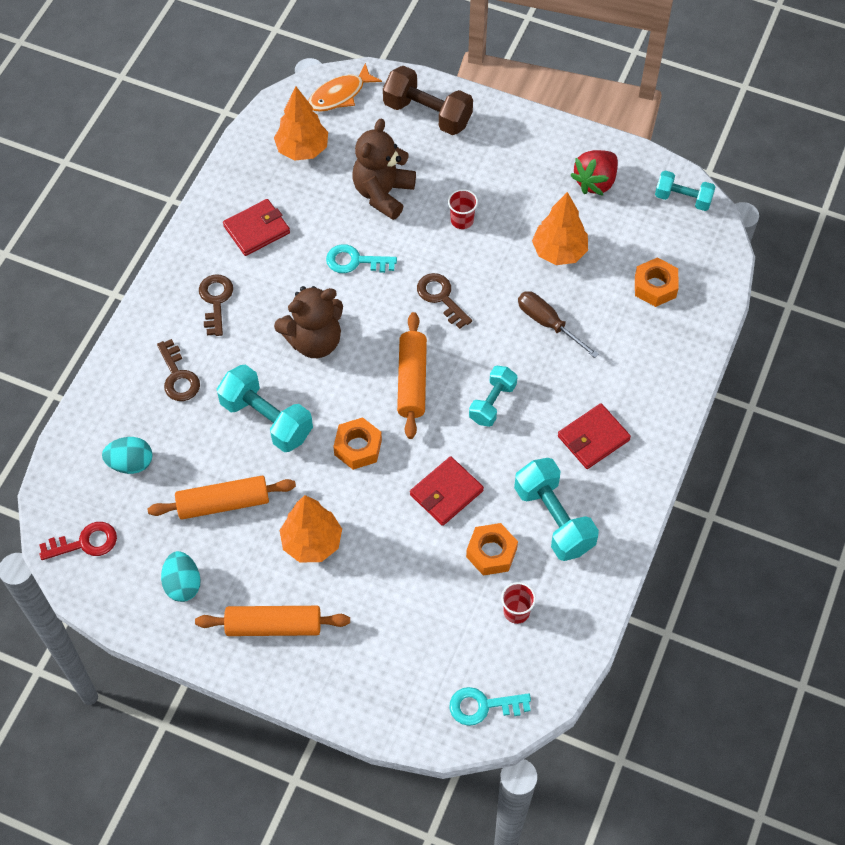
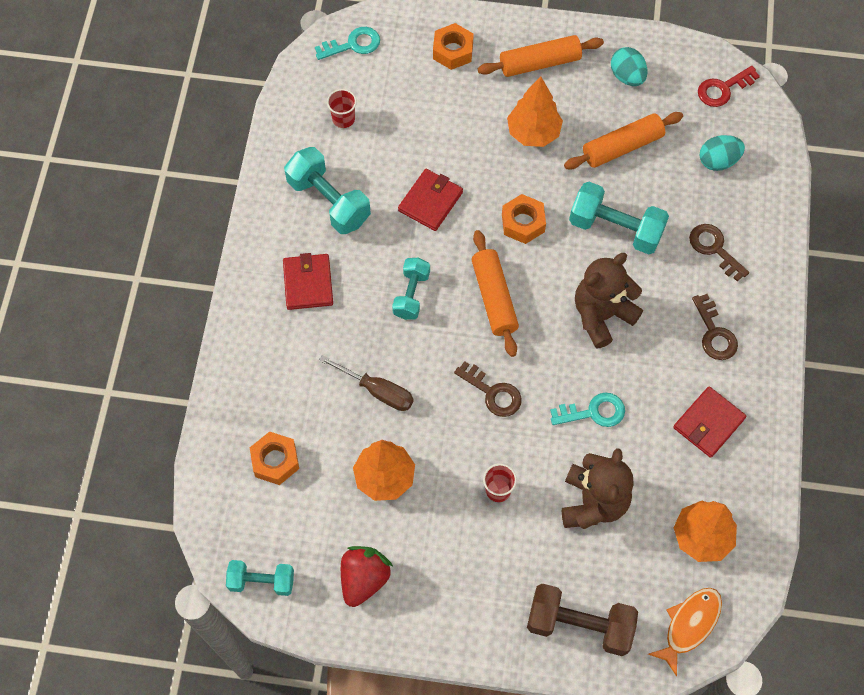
camera: 165 degrees right, 5 degrees up
orange nut [466,523,518,576] -> orange nut moved to [433,23,474,70]
red wallet [558,403,631,469] -> red wallet turned 45 degrees counterclockwise [283,253,333,310]

